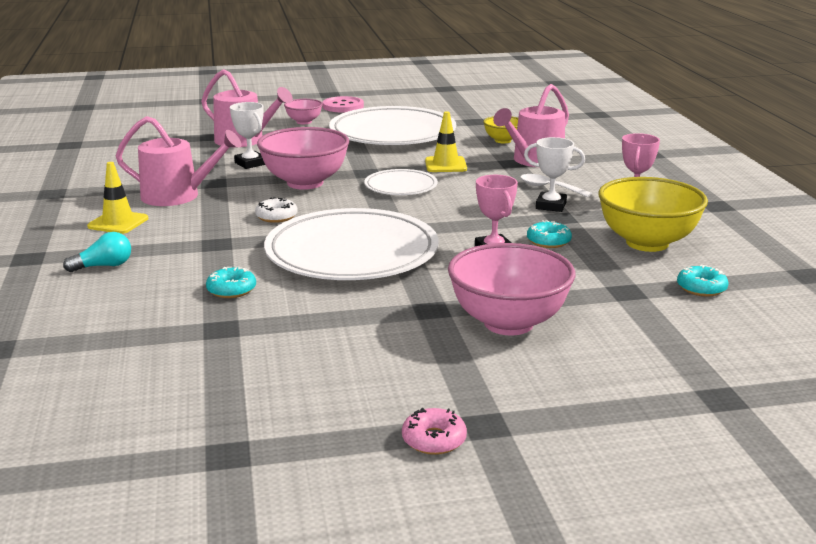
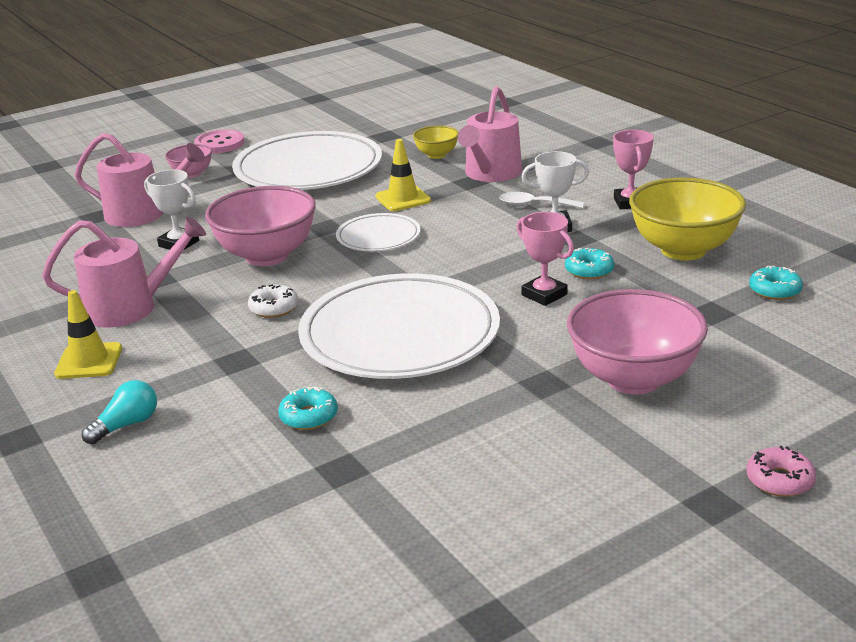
camera: 20 degrees left, 5 degrees up
pink donut [402,408,467,455] -> pink donut moved to [746,446,816,497]

